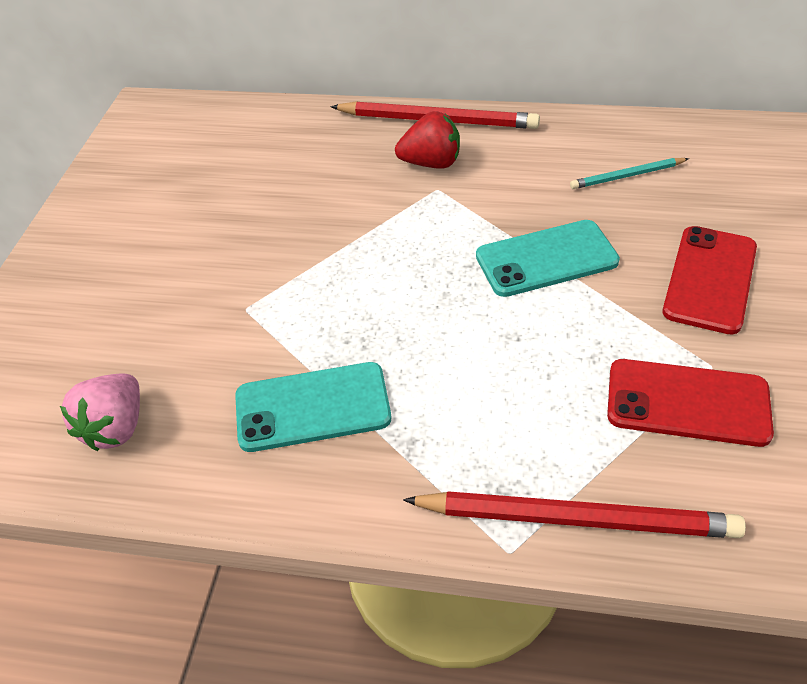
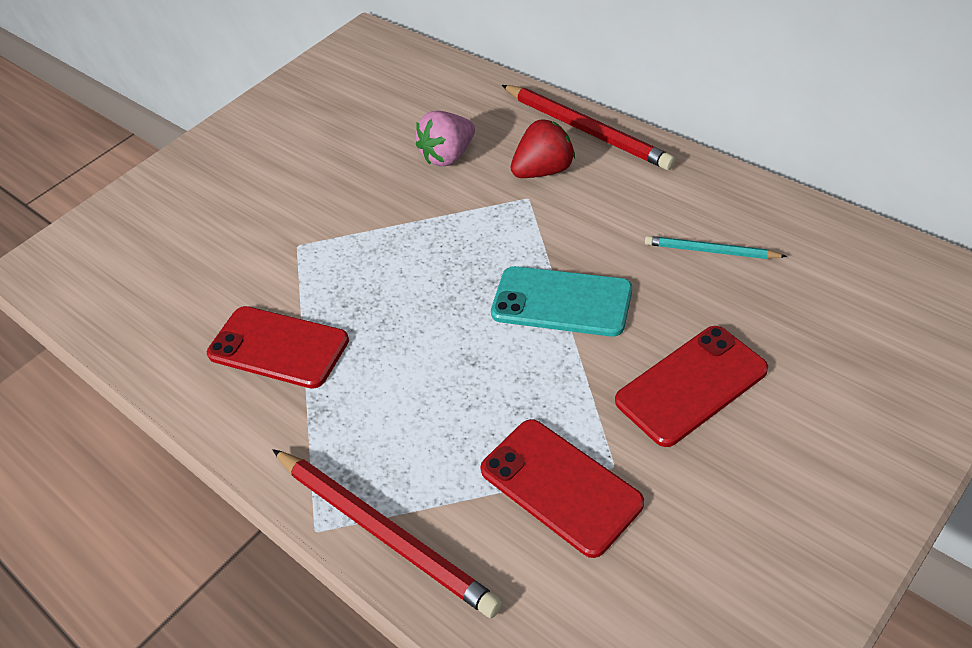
camera: 35 degrees right, 0 degrees up
pink strawberry [60,374,140,451] -> pink strawberry moved to [416,111,475,166]
turquoise phone [235,362,391,452] -> red phone [207,306,349,389]
red strawberry [395,111,460,169] -> red strawberry turned 60 degrees counterclockwise [511,119,575,178]

